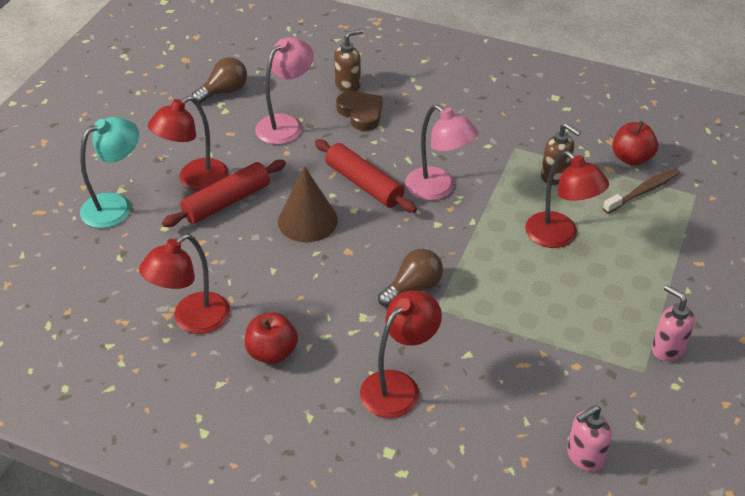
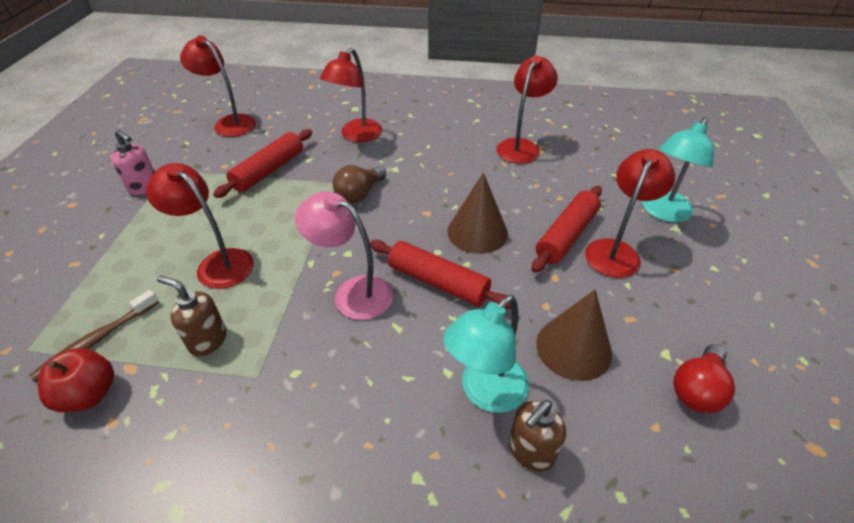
camera: 165 degrees right, 0 degrees up
brown light bulb [192,57,247,104] -> red light bulb [673,344,735,413]
red apple [245,312,298,364] -> none
pink lamp [255,37,314,145] -> brown cone [536,289,612,381]
brown heart [336,91,383,131] -> turquoise lamp [443,295,529,413]
pink soap dispenser [567,405,612,472] -> red lamp [180,35,256,137]
none -> red rolling pin [213,129,312,198]

